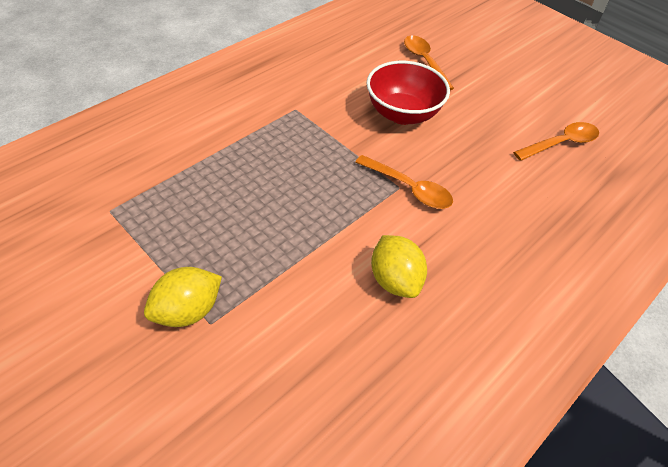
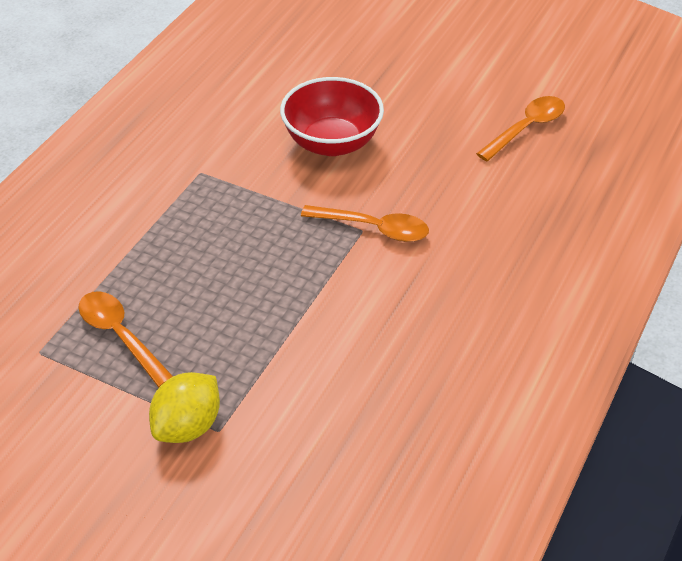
camera: 15 degrees left, 5 degrees down
yellow lemon [371,235,427,298] -> none
orange spoon [404,35,454,90] -> orange spoon moved to [78,291,173,387]

